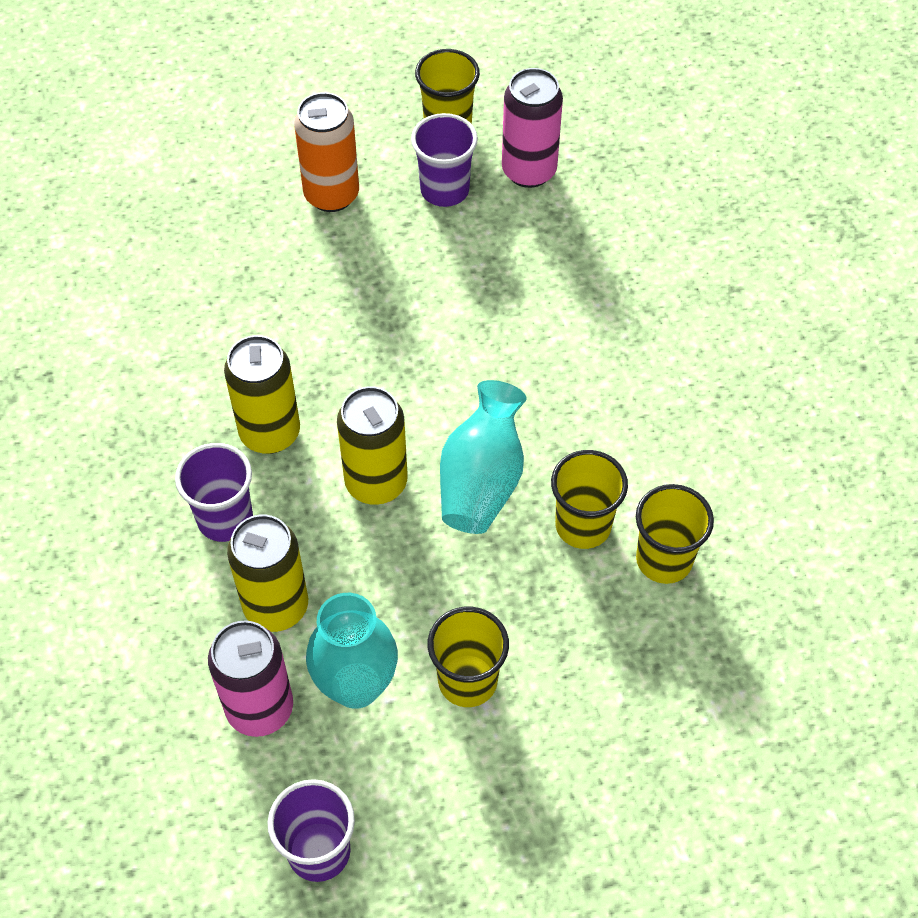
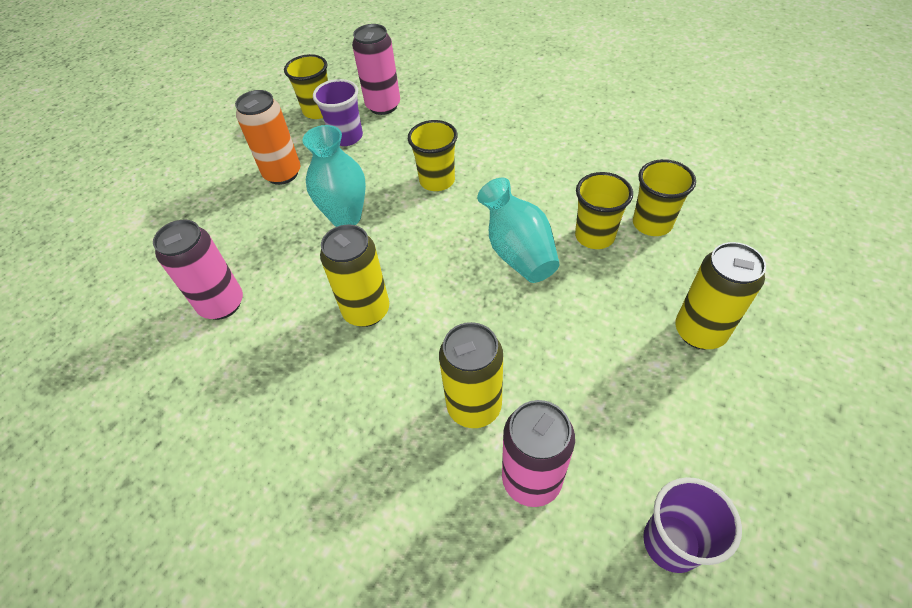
camera: 35 degrees left, 5 degrees down
purple cup [175,443,253,542] -> none
turquoise vase [306,593,398,709] -> turquoise vase moved to [302,125,366,227]
yellow can [337,386,408,505] -> yellow can moved to [675,242,766,349]
yellow cup [428,607,509,707] -> yellow cup moved to [408,120,458,191]
none -> pink can [153,220,243,320]

